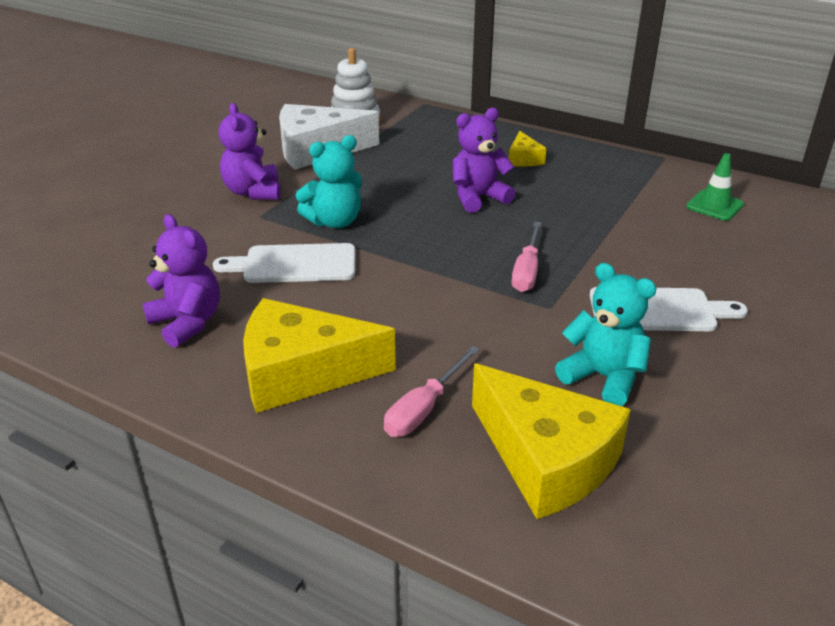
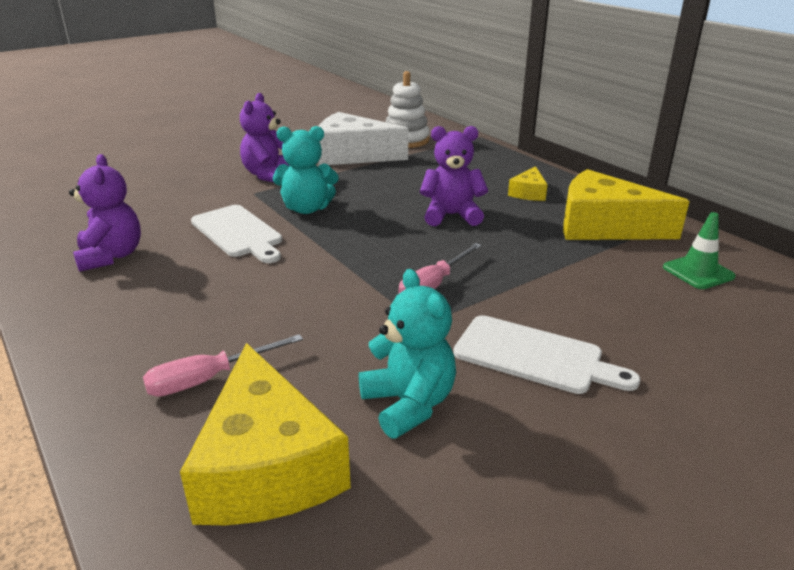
camera: 25 degrees right, 5 degrees down
white cutting board [213,243,355,283] -> white cutting board turned 150 degrees counterclockwise [191,205,282,263]
yellow cheese [243,298,396,413] -> yellow cheese moved to [563,169,690,240]

